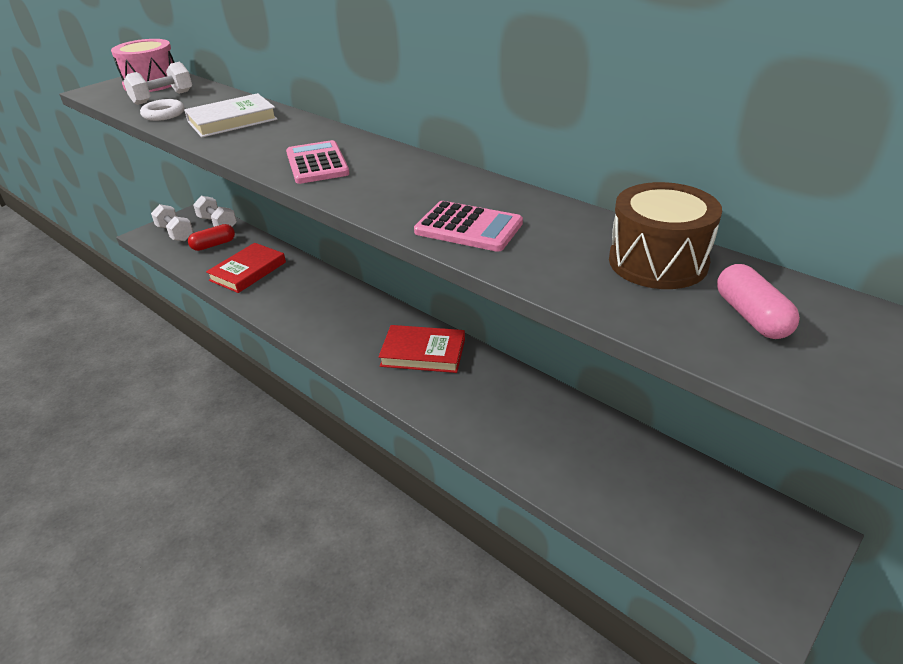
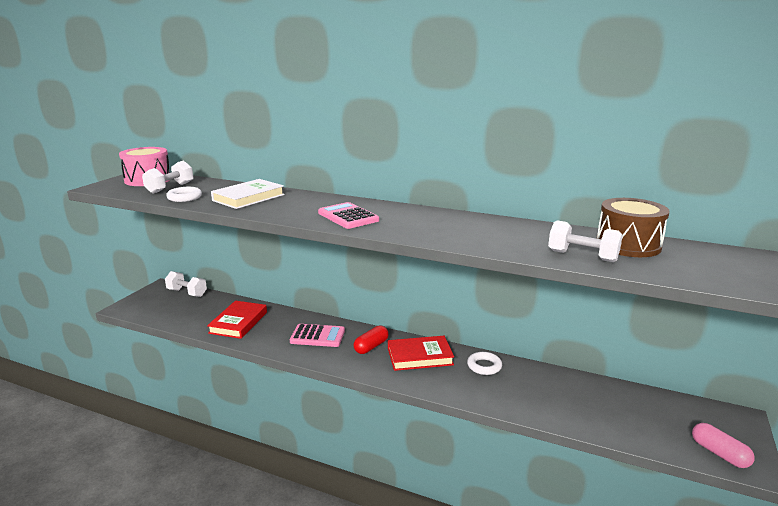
camera: 20 degrees left, 15 degrees down
white dumbbell [151,204,193,241] -> white dumbbell moved to [548,220,623,262]
red capsule [188,224,235,251] -> red capsule moved to [353,325,389,354]
pink calculator [414,201,523,252] -> pink calculator moved to [290,324,345,347]
pink capsule [717,264,800,339] -> pink capsule moved to [692,423,755,468]
none -> white ring [467,352,502,375]

